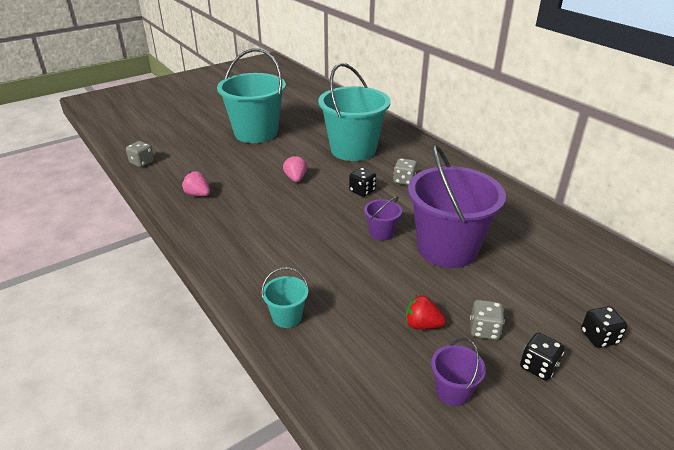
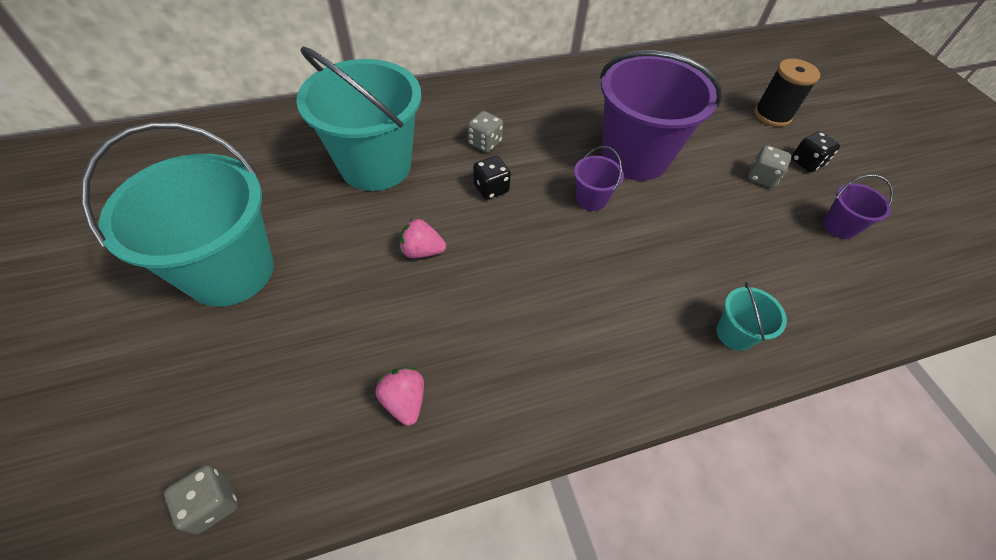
camera: 75 degrees left, 20 degrees up
pink strawberry [182,171,210,196] -> pink strawberry turned 105 degrees clockwise [376,368,424,426]
red strawberry [406,295,446,329] -> none
black dice [581,306,628,348] -> black spool [754,59,820,127]

